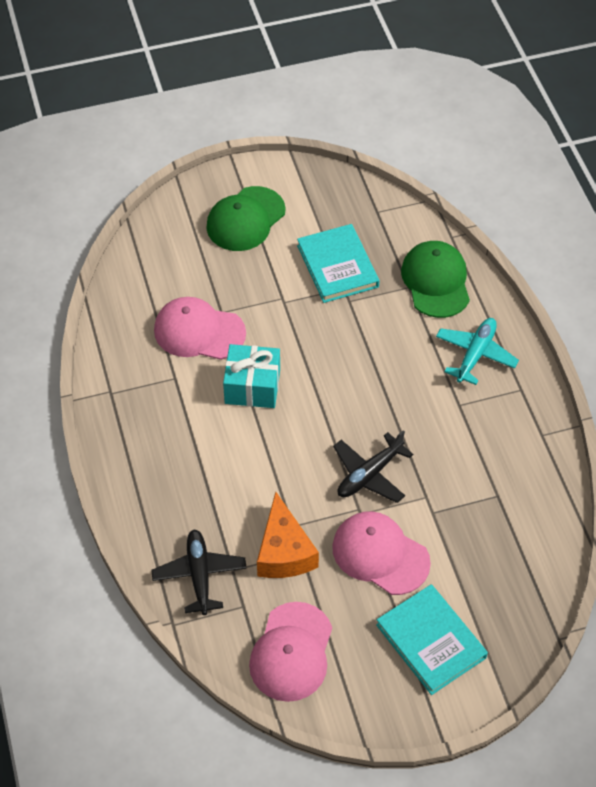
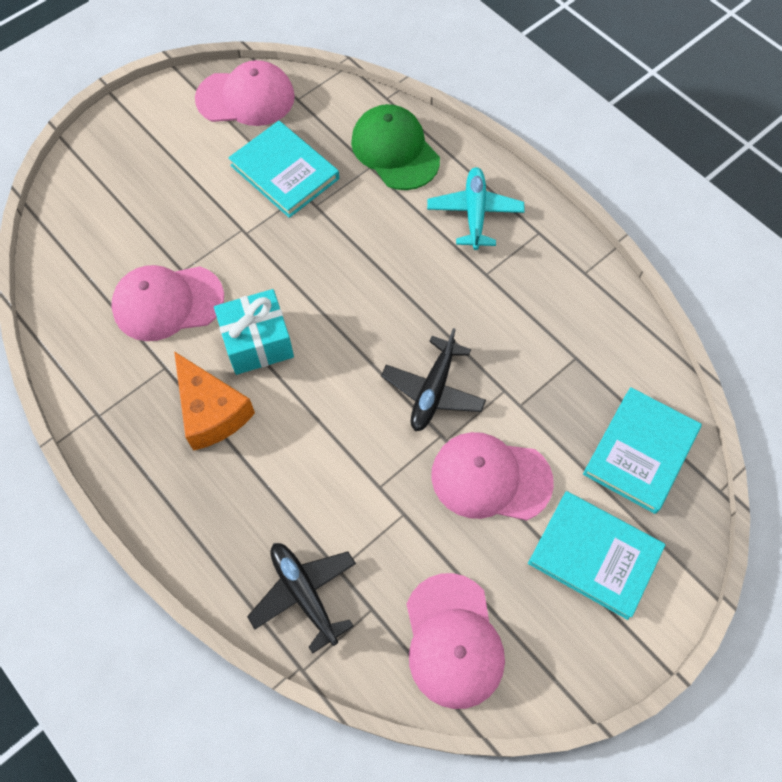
camera: 25 degrees left, 10 degrees up
green cap [206,186,286,251] -> none
orange cheese [257,492,319,578] -> orange cheese moved to [174,351,255,451]
none -> pink cap [195,60,295,126]
none -> turquoise book [583,387,702,514]

